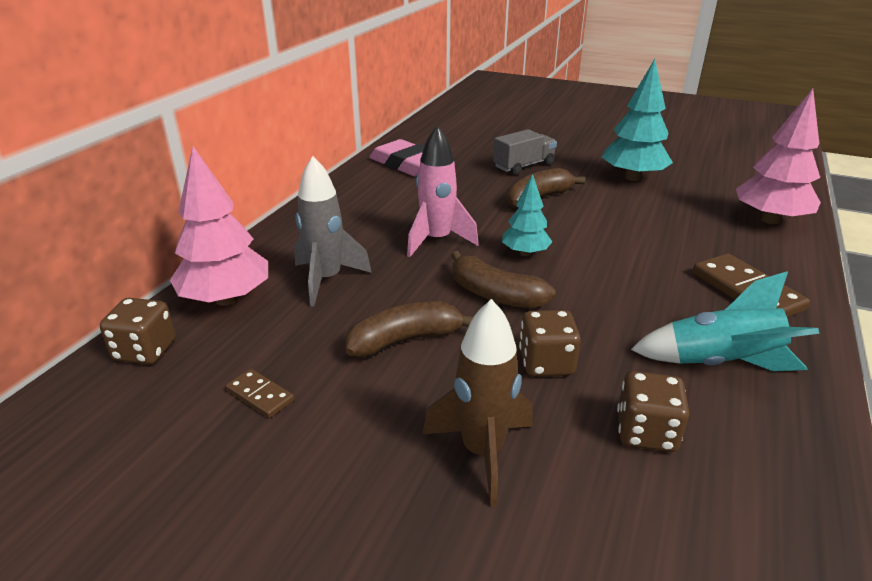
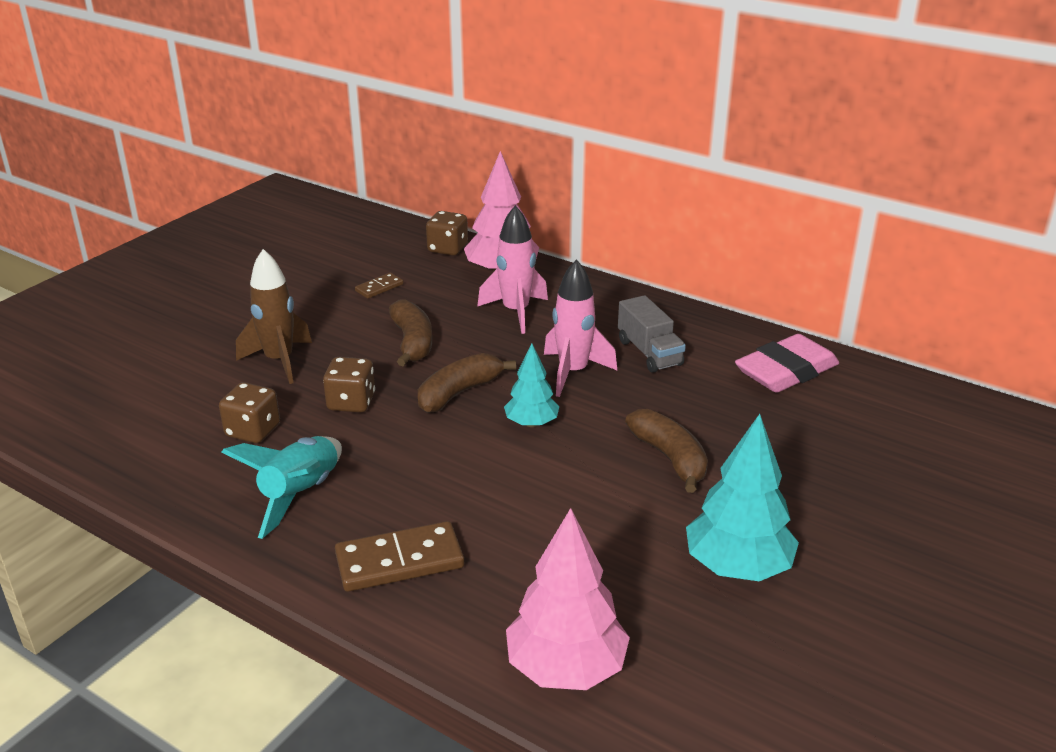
camera: 100 degrees right, 0 degrees up
grey rocket [294,156,372,307] -> pink rocket [477,205,548,334]
grey truck [493,129,557,175] -> grey truck moved to [618,295,686,373]

